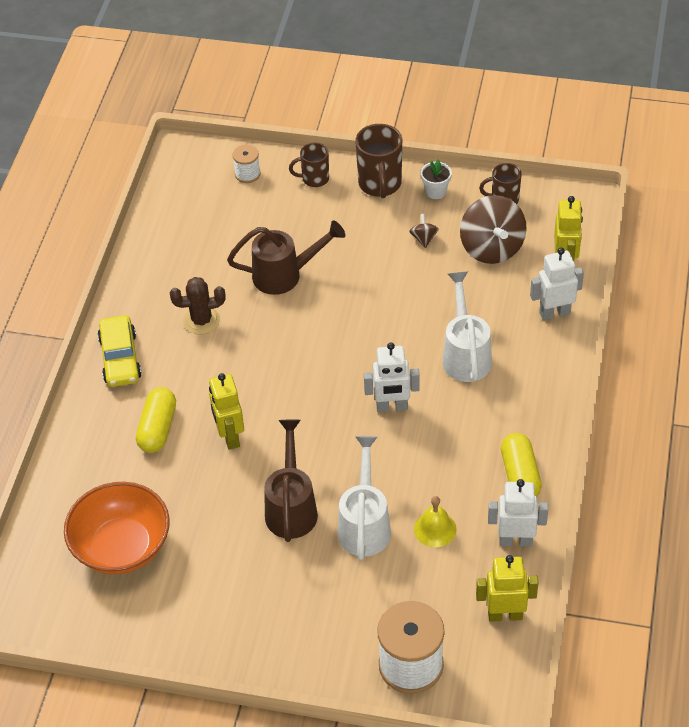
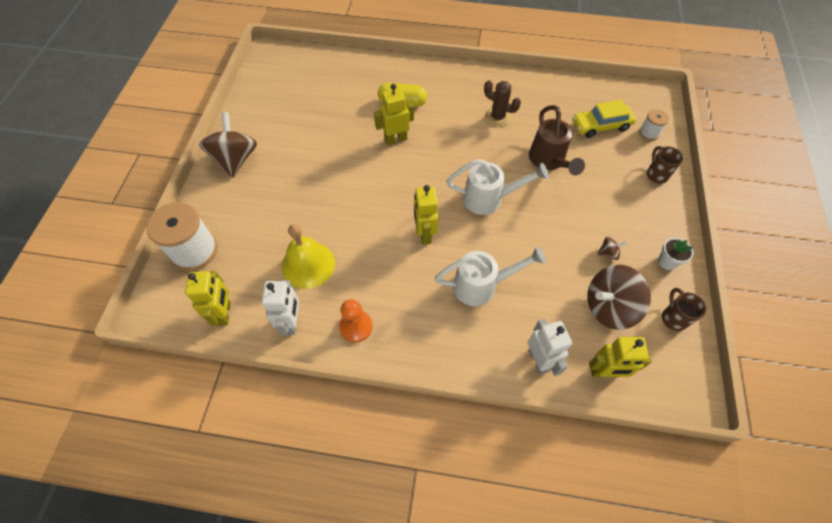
camera: 85 degrees right, 10 degrees up
orange bowl [64,482,170,574] -> none
yellow car [98,315,142,387] -> yellow car moved to [573,100,636,138]
brown cactus [169,277,226,335] -> brown cactus turned 45 degrees counterclockwise [484,80,521,127]
brown watering can [264,419,318,542] -> none
white watering can [338,436,391,560] -> white watering can moved to [447,159,549,215]
brown mug [355,124,402,198] -> none
white robot [364,342,420,412] -> yellow robot [414,185,438,244]
yellow bell [414,496,457,548] -> yellow bell [282,224,335,289], size x1.63
yellow capsule [501,433,542,497] -> orange pawn [339,299,373,343]
none -> brown spinning top [199,112,257,178]

